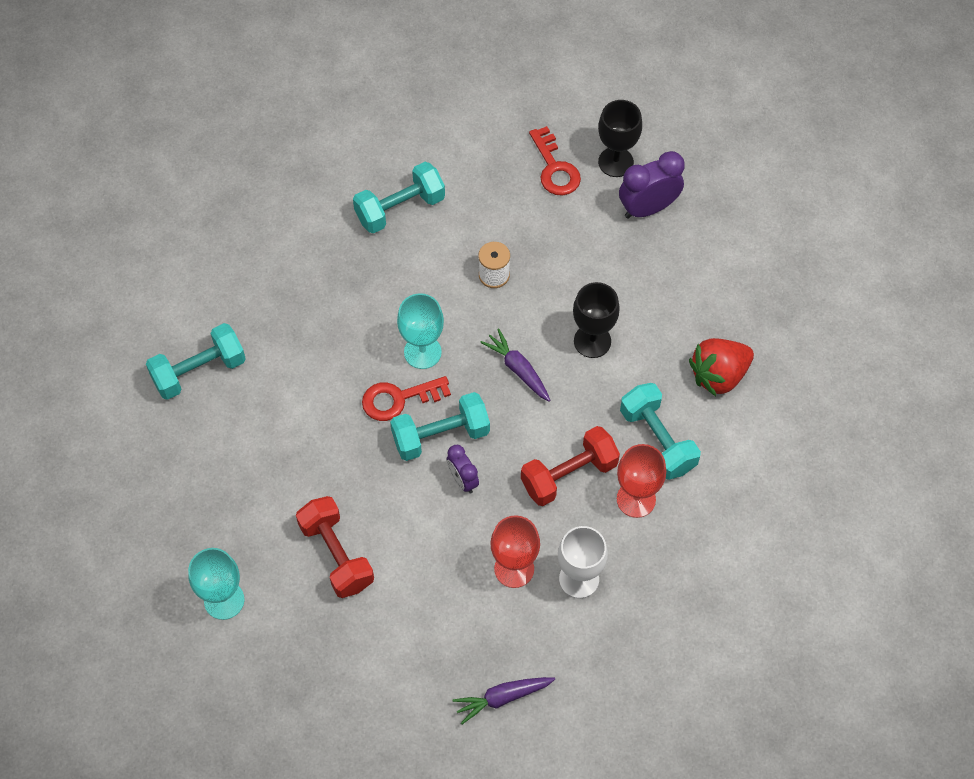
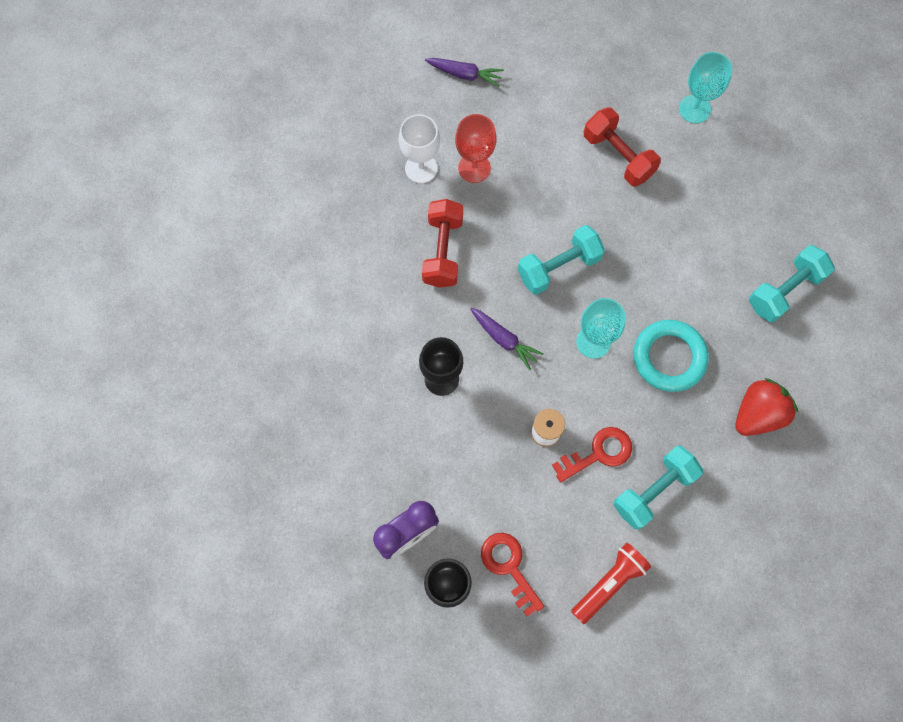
camera: 170 degrees right, 10 degrees up
red key [362,376,451,421] -> red key moved to [552,427,632,482]
purple clock [447,445,479,494] -> none
purple carrot [453,677,555,724] -> purple carrot turned 45 degrees clockwise [425,58,504,87]
red dumbbell [521,426,620,506] -> red dumbbell turned 45 degrees counterclockwise [422,199,463,288]
red goblet [617,444,666,518] -> none
turquoise dumbbell [620,383,701,480] -> none
red strawberry [689,338,754,396] -> red strawberry moved to [735,378,798,436]
none -> red flashlight [571,543,651,624]
none -> turquoise ring [633,320,709,392]

